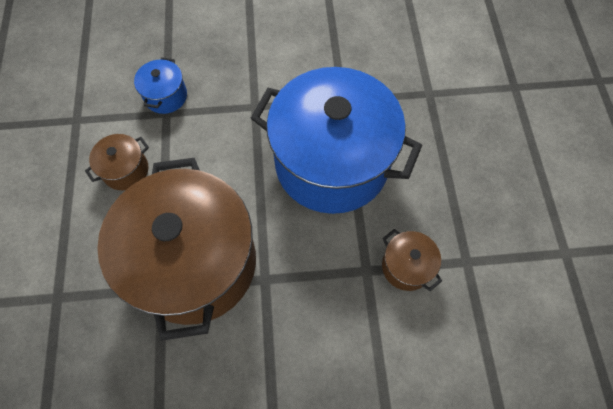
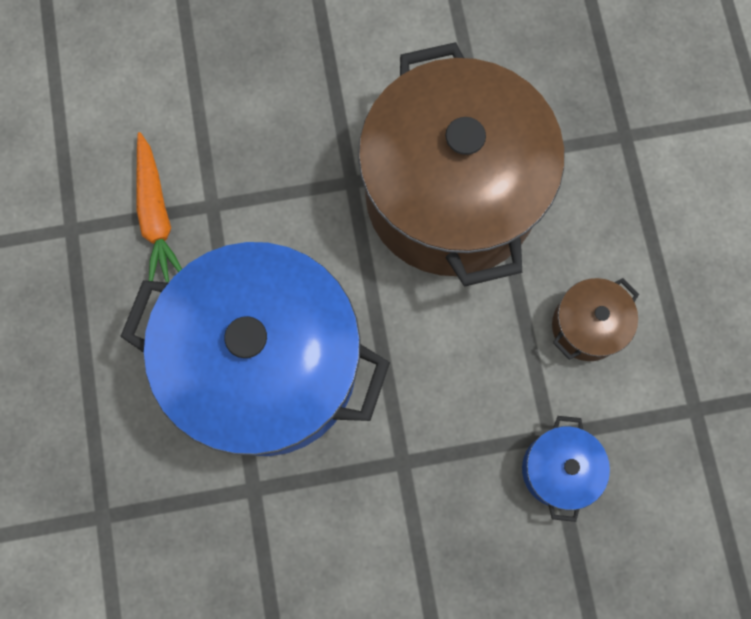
camera: 175 degrees right, 10 degrees up
brown pot [382,229,442,291] -> orange carrot [137,132,182,282]

